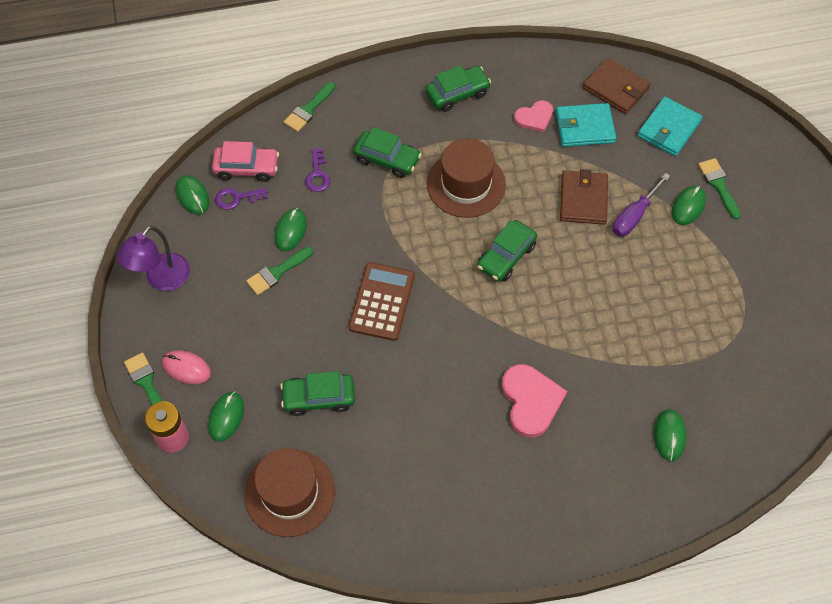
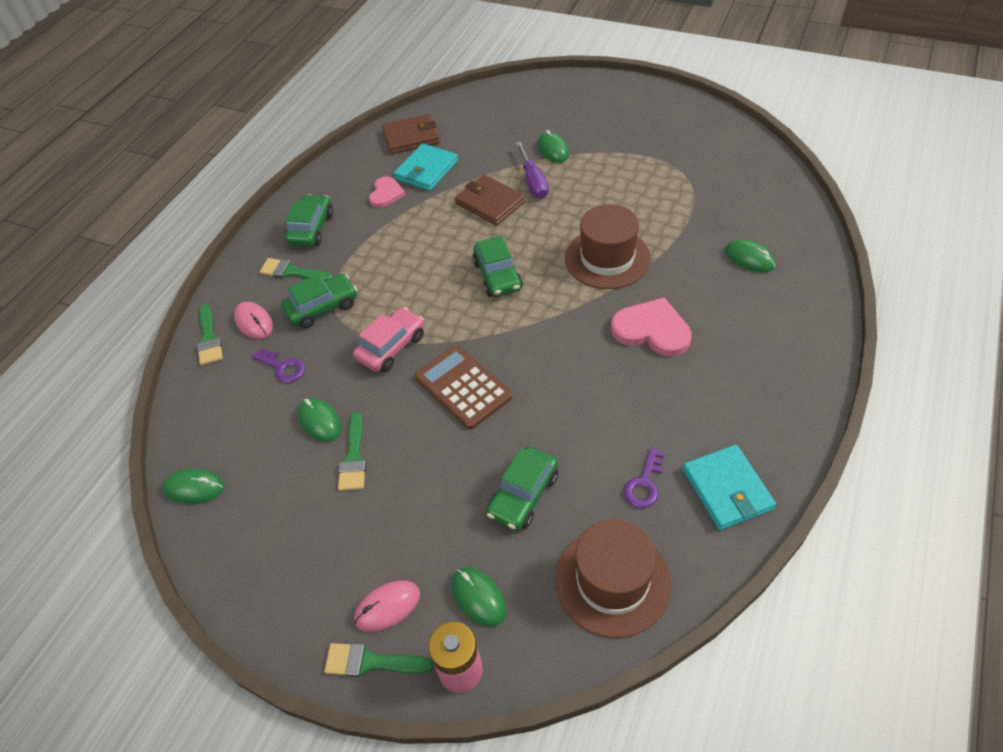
camera: 50 degrees left, 10 degrees down
purple lamp [116,226,190,291] -> none
pink car [212,141,279,182] -> pink car moved to [353,307,424,372]
purple key [215,188,268,210] -> purple key moved to [624,447,665,508]
brown hat [427,138,506,218] -> brown hat moved to [565,204,651,289]
turquoise wallet [638,97,702,156] -> turquoise wallet moved to [683,445,776,530]
green brush [698,158,741,219] -> green brush moved to [259,258,333,281]
none -> pink mouse [234,302,273,339]

